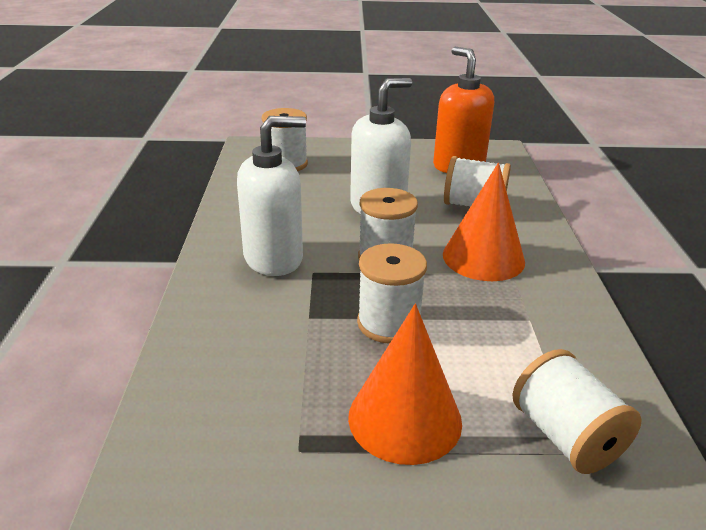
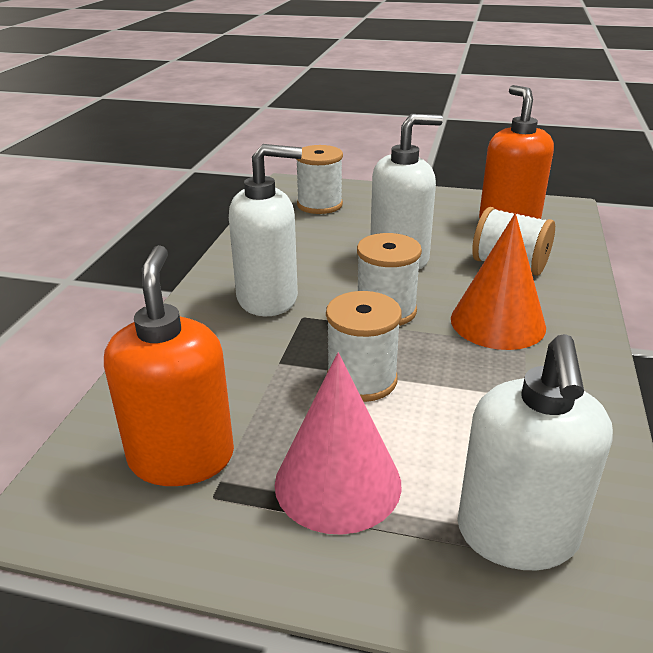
camera: 15 degrees right, 0 degrees up
orange cone [348,304,462,465] -> pink cone [275,353,402,535]
white spool [512,349,642,474] -> white soap dispenser [457,334,613,570]
none -> orange soap dispenser [104,245,234,486]

